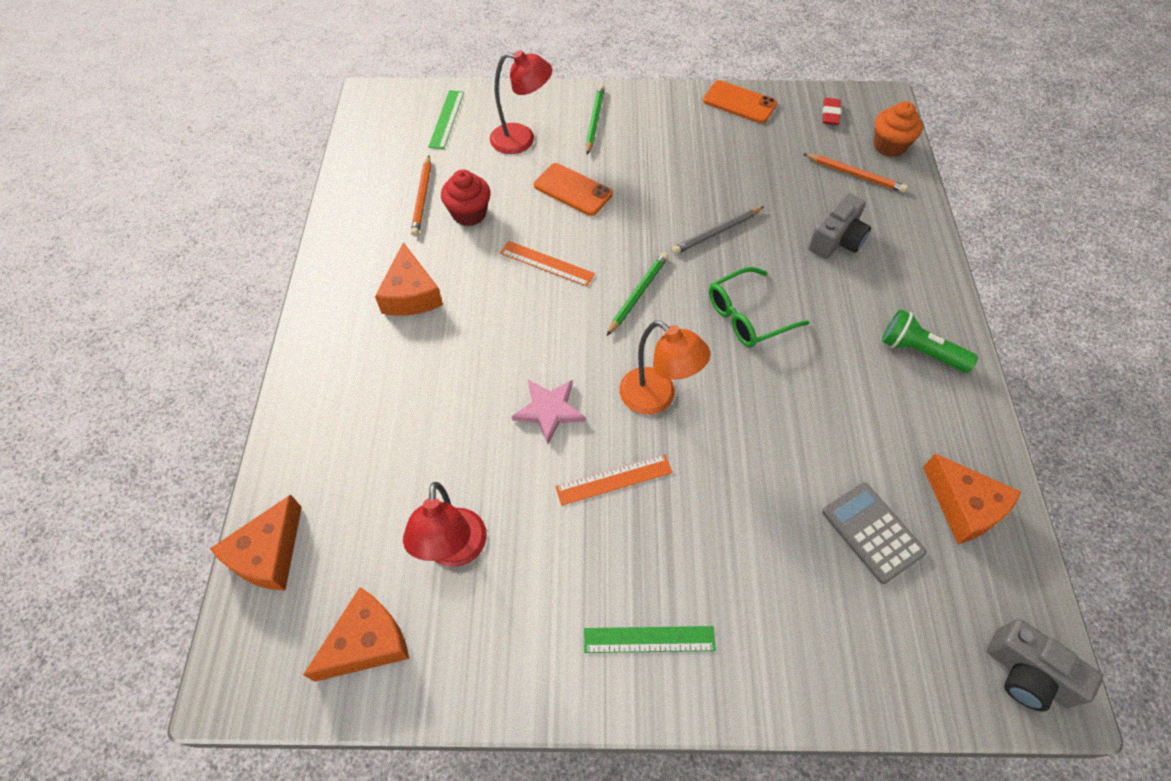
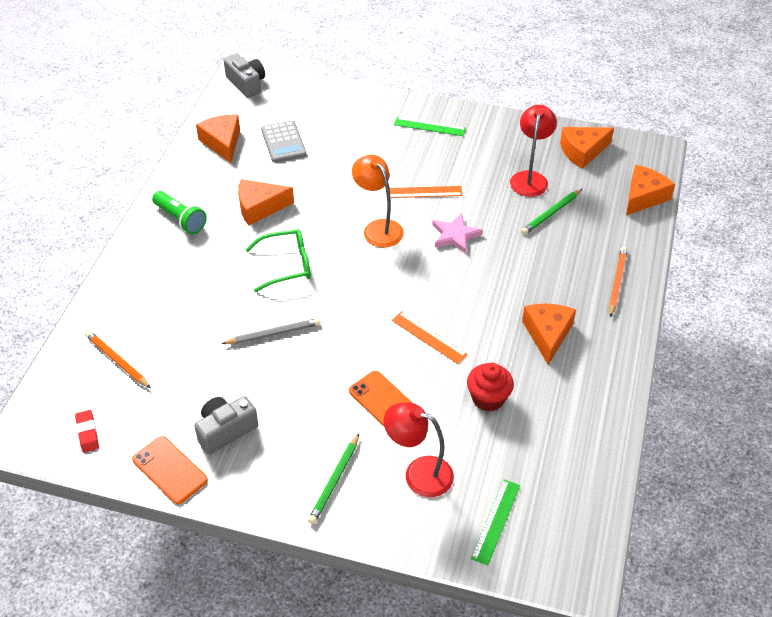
camera: 165 degrees left, 10 degrees down
orange pencil [411,155,431,236] -> orange pencil moved to [609,247,627,317]
green pencil [607,252,668,336] -> green pencil moved to [521,189,582,235]
grey camera [808,192,871,259] -> grey camera moved to [194,396,258,454]
red eraser [822,98,841,125] -> red eraser turned 45 degrees counterclockwise [75,410,99,453]
orange cupcake [874,101,923,157] -> none
none -> orange cheese [238,179,294,226]

